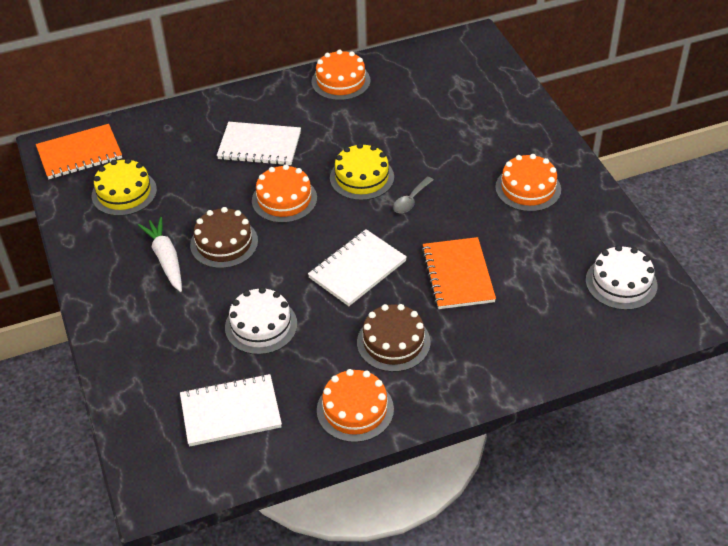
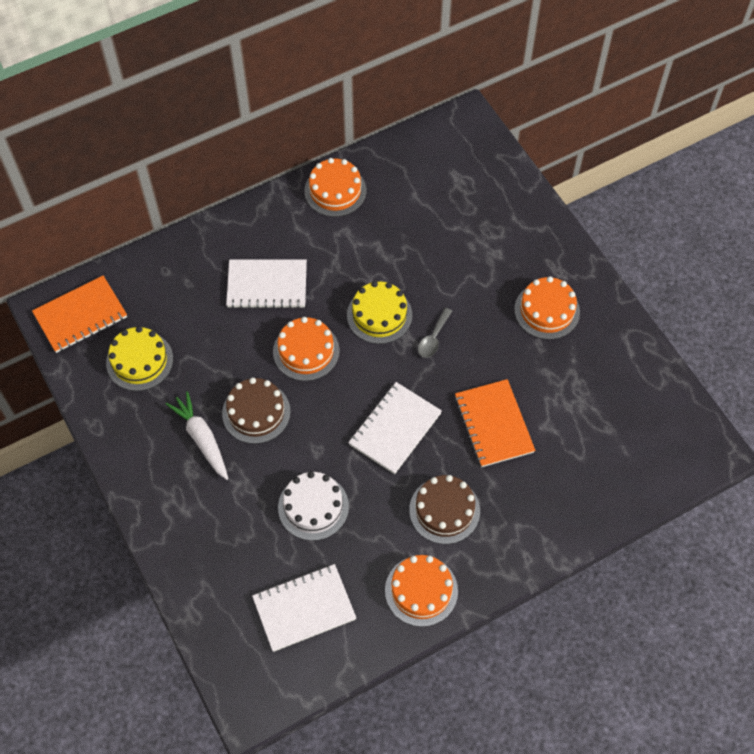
camera: 10 degrees left, 15 degrees up
white cake [586,245,657,310] -> none

